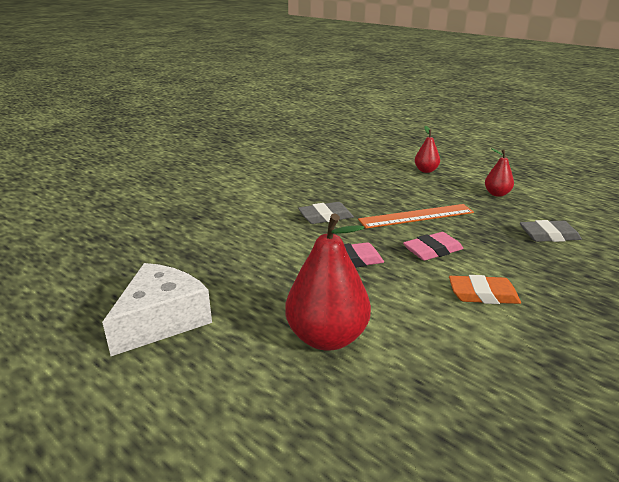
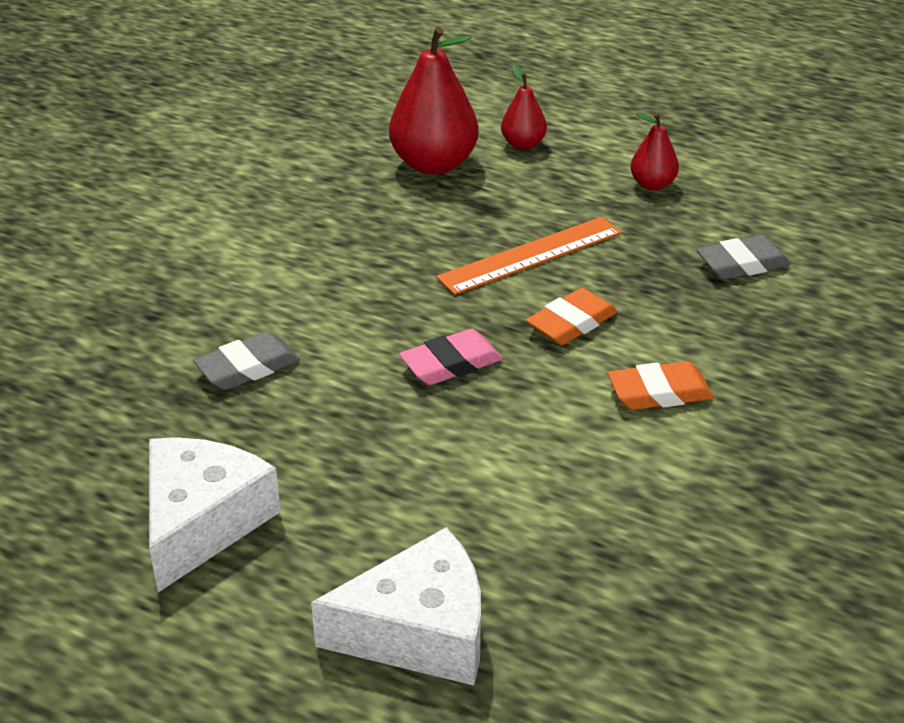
camera: 15 degrees left, 10 degrees up
red pear [285,214,371,351] -> red pear moved to [389,27,479,175]
grey eraser [298,202,354,224] -> grey eraser moved to [193,331,300,390]
pink eraser [403,232,464,261] -> orange eraser [526,288,618,345]
none -> white cheese [311,527,481,686]

